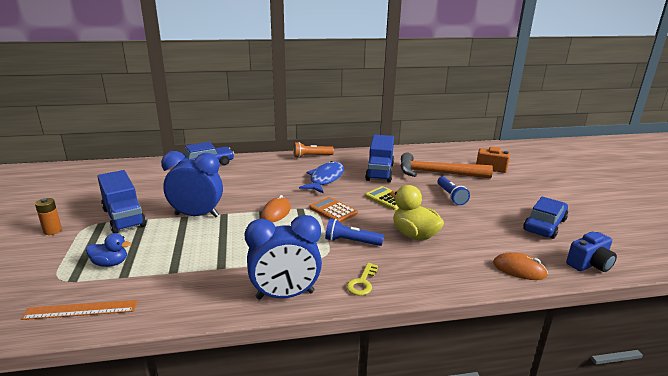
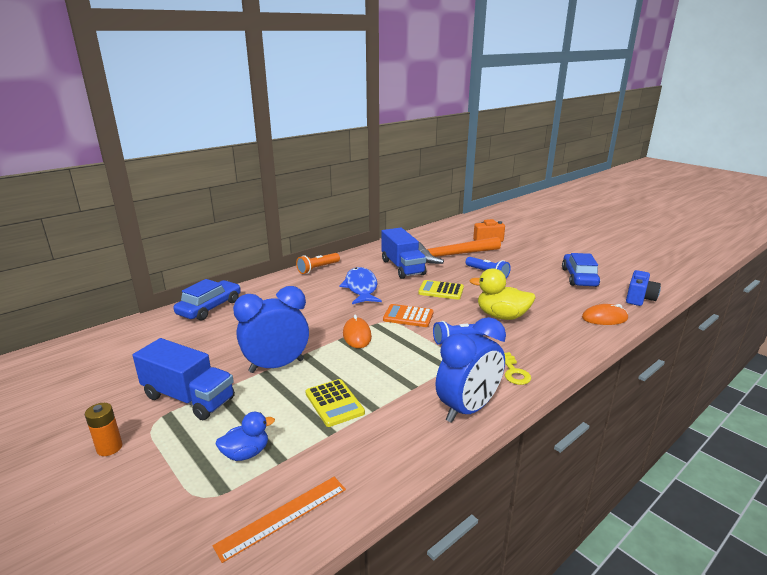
camera: 30 degrees left, 0 degrees up
none -> yellow calculator [306,379,365,427]

